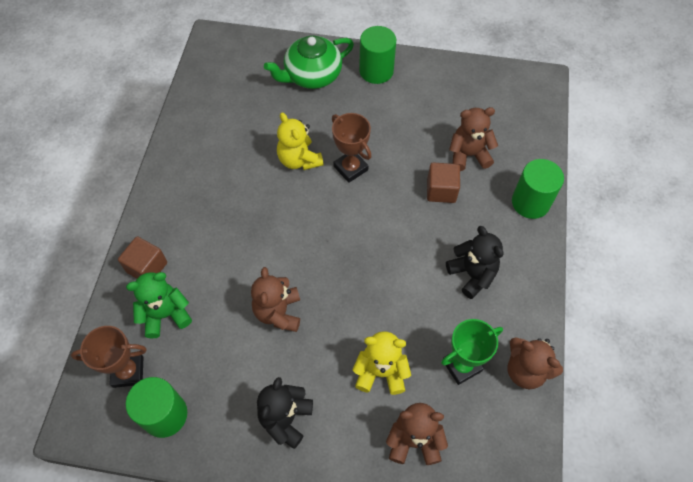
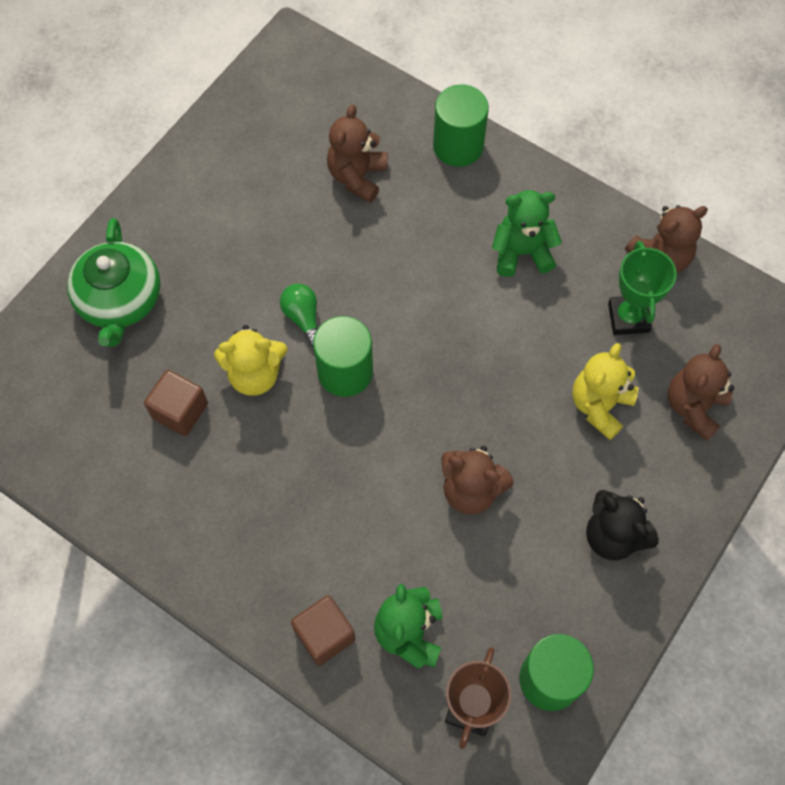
camera: 65 degrees left, 5 degrees up
brown trophy [332,113,372,183] -> green light bulb [280,284,318,347]
green cylinder [359,26,396,84] -> green cylinder moved to [313,316,373,397]
brown cube [427,162,460,203] -> brown cube moved to [144,370,208,436]
black teddy bear [446,226,503,299] -> green teddy bear [492,190,562,277]

